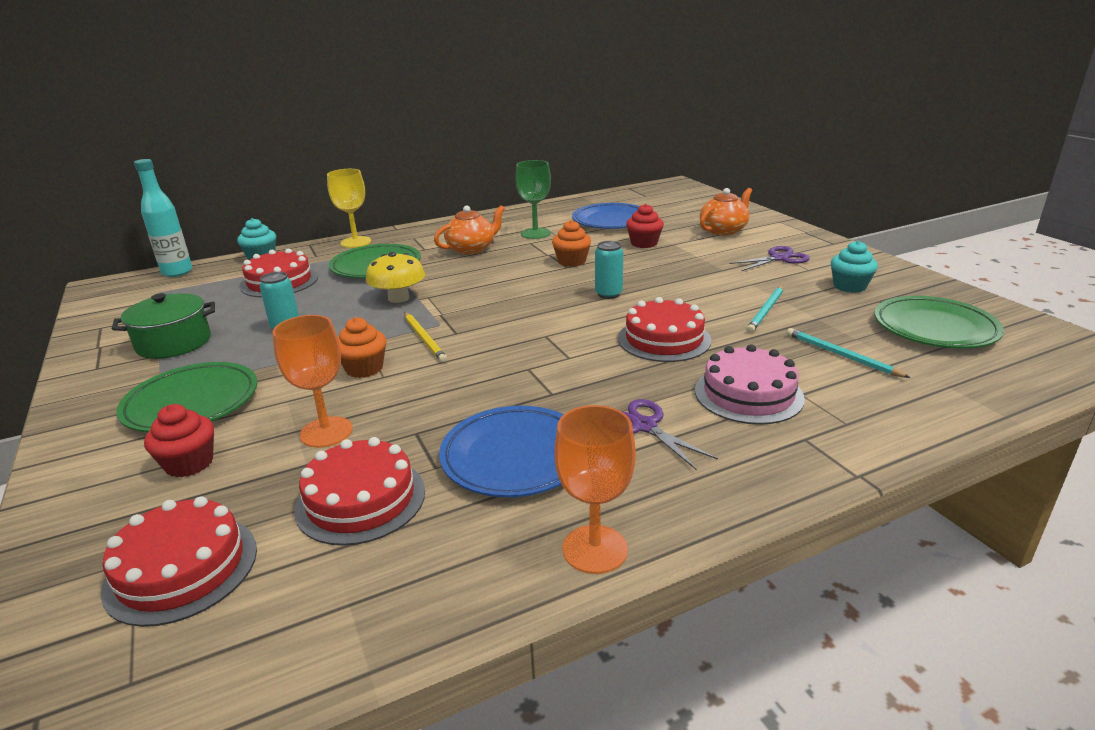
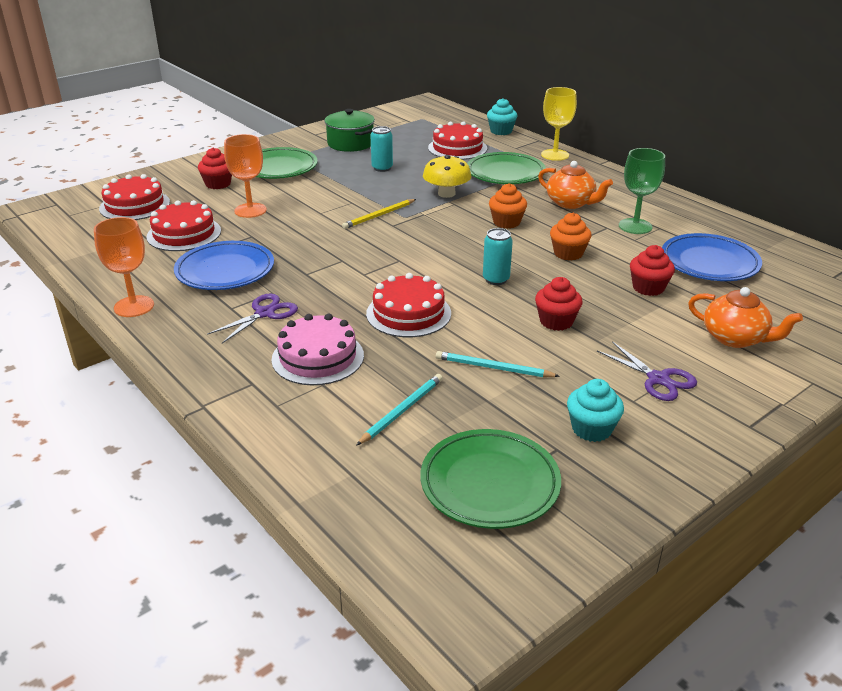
camera: 75 degrees right, 5 degrees up
turquoise bottle [134,159,192,277] -> none
orange cupcake [338,317,386,378] -> orange cupcake moved to [489,183,527,229]
none -> red cupcake [535,277,583,331]

